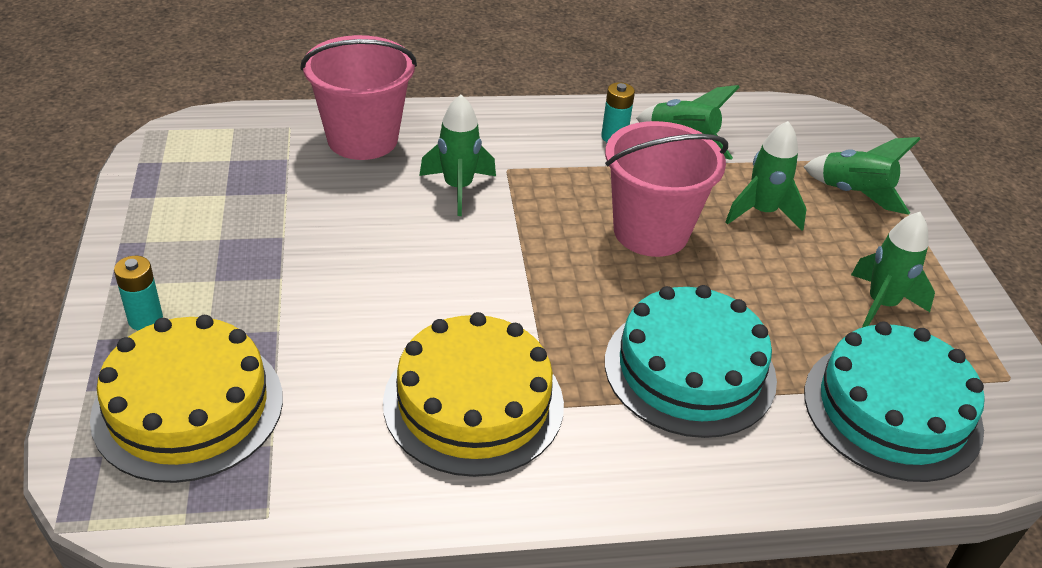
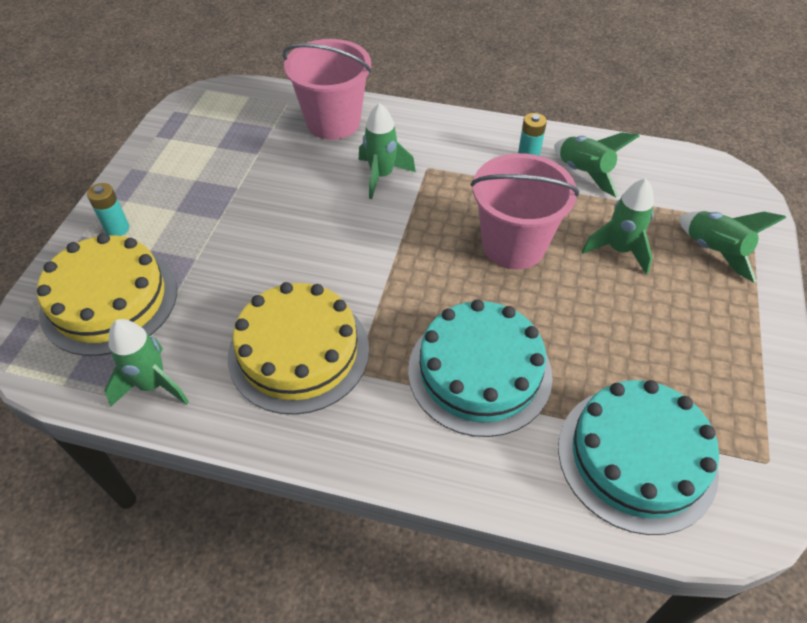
camera: 25 degrees right, 10 degrees up
green rocket [851,212,935,328] -> green rocket moved to [104,319,189,407]

